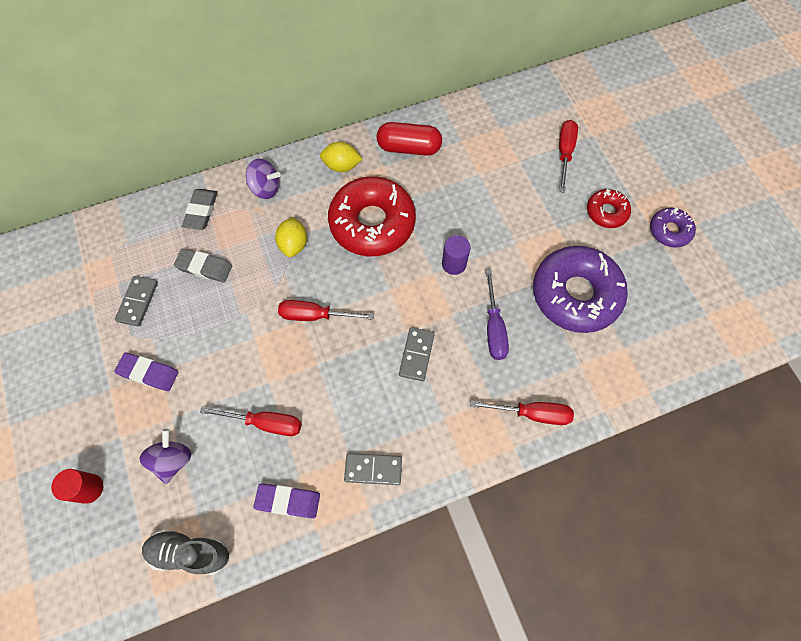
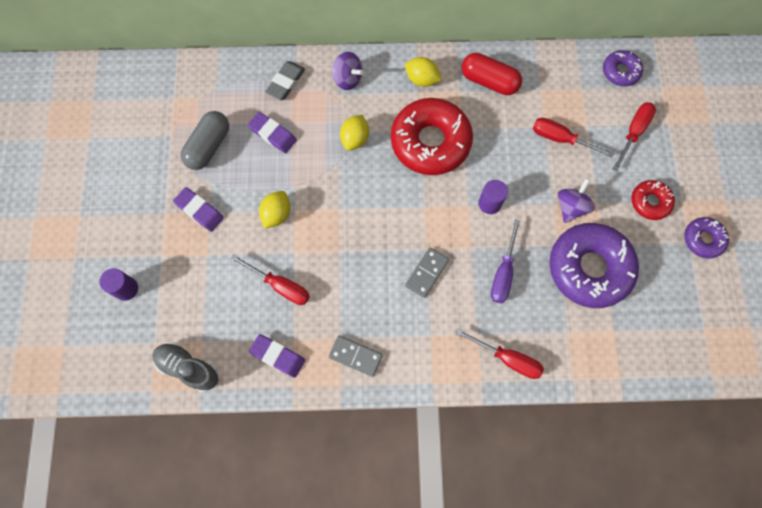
camera: 20 degrees right, 5 degrees up
red cylinder [51,469,103,504] -> purple cylinder [99,268,138,301]
grey domino [115,276,158,327] -> grey capsule [181,111,229,170]
purple spinning top [139,428,191,484] -> purple spinning top moved to [558,178,595,223]
grey eraser [174,248,232,282] -> purple eraser [248,112,297,153]
red screwdriver [278,300,374,321] -> red screwdriver moved to [533,118,614,158]
none -> yellow lemon [259,191,290,229]
none -> purple donut [603,50,643,86]

